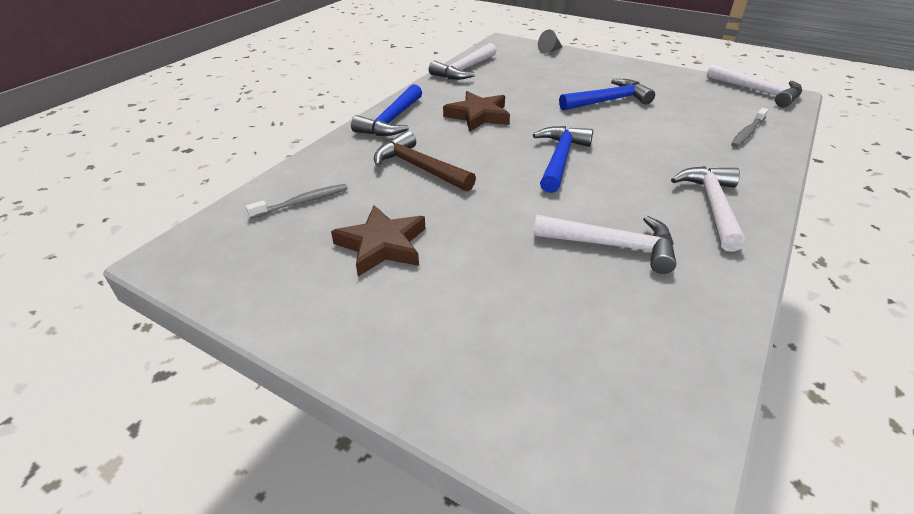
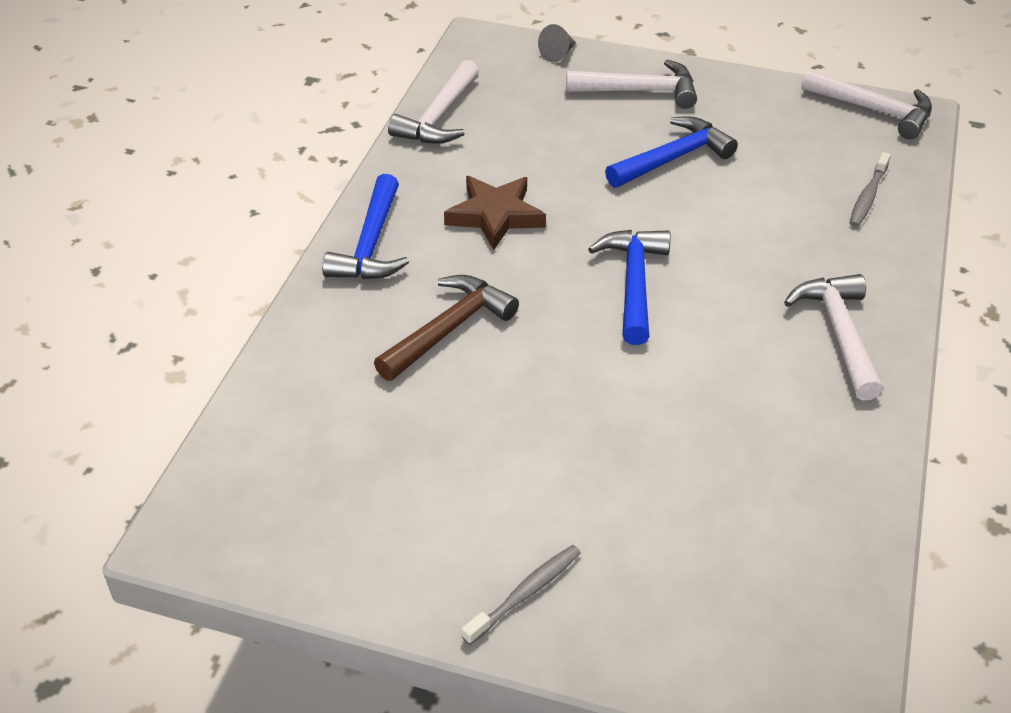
camera: 15 degrees left, 5 degrees up
grey toothbrush [246,184,348,219] -> grey toothbrush moved to [462,545,581,645]
brown star [331,205,425,276] -> none
brown hammer [374,131,476,192] -> brown hammer turned 105 degrees clockwise [374,275,519,381]
white hammer [534,215,677,274] -> white hammer moved to [566,59,697,109]

